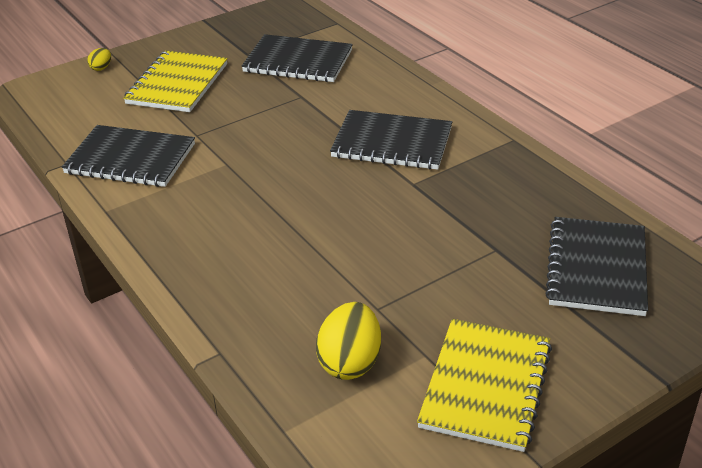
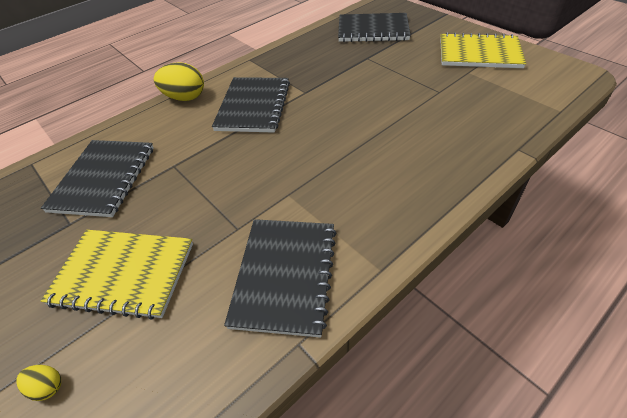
camera: 95 degrees left, 10 degrees up
yellow egg [316,302,381,380] -> yellow egg moved to [154,62,204,101]

